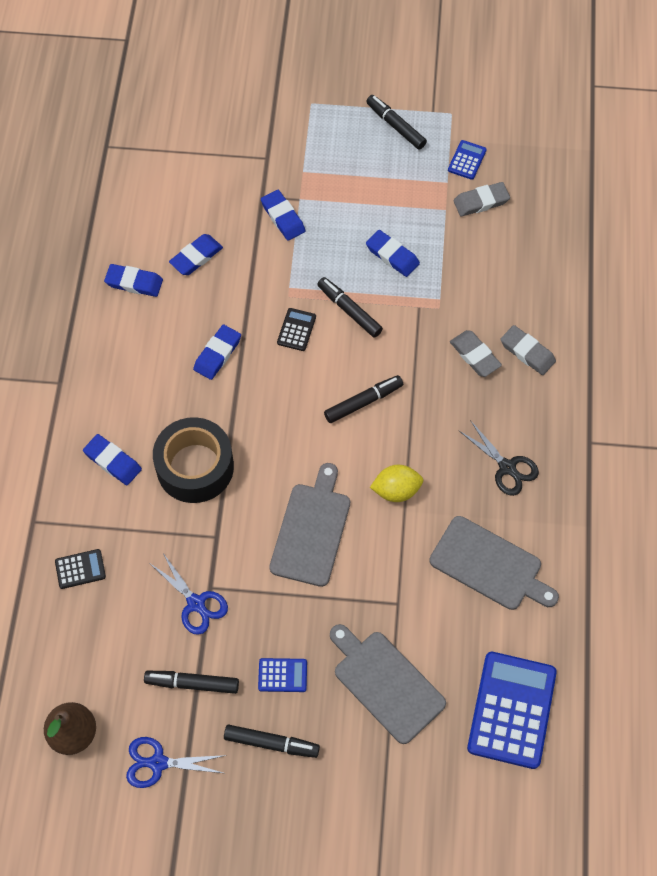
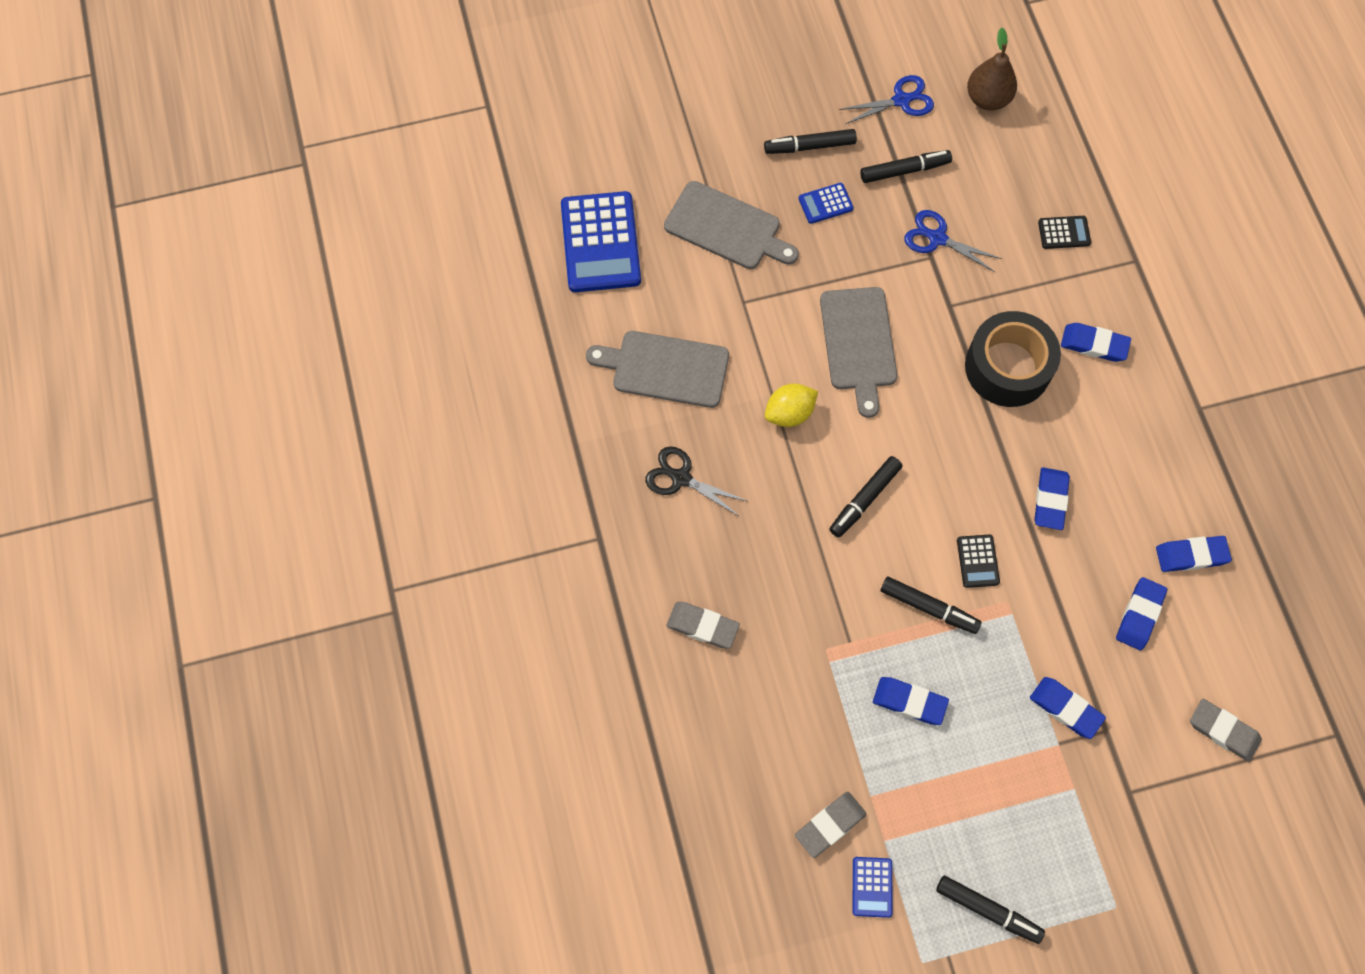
camera: 160 degrees right, 5 degrees up
black calculator [55,549,106,589] -> black calculator turned 150 degrees counterclockwise [1038,216,1091,249]
grey eraser [450,330,502,377] -> grey eraser moved to [1190,699,1262,762]

